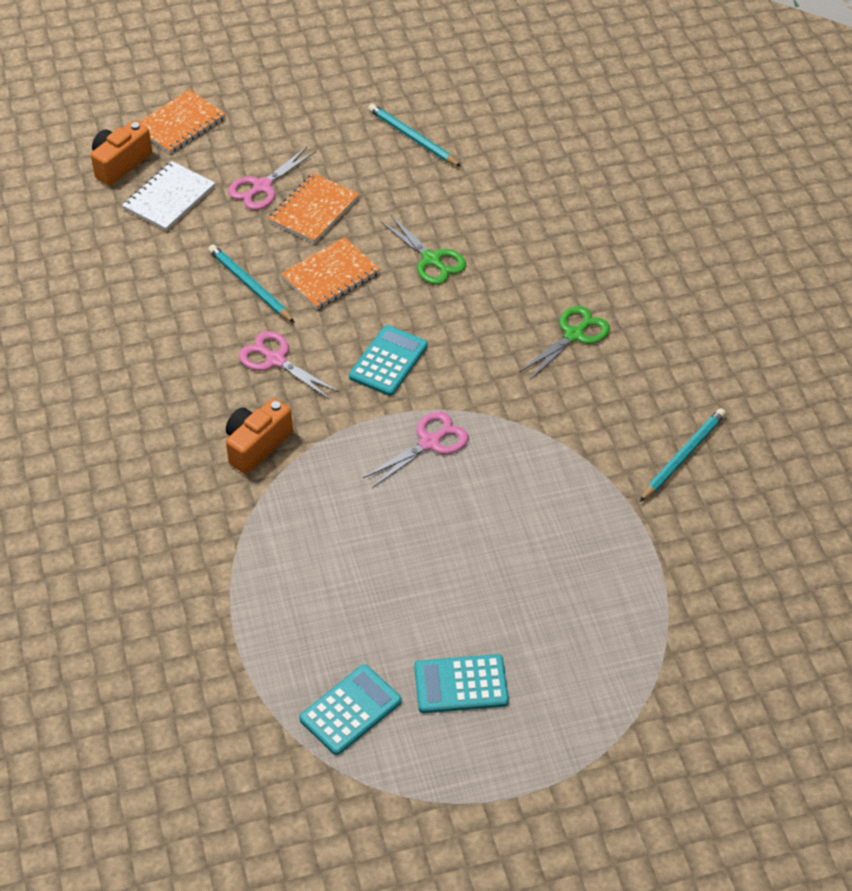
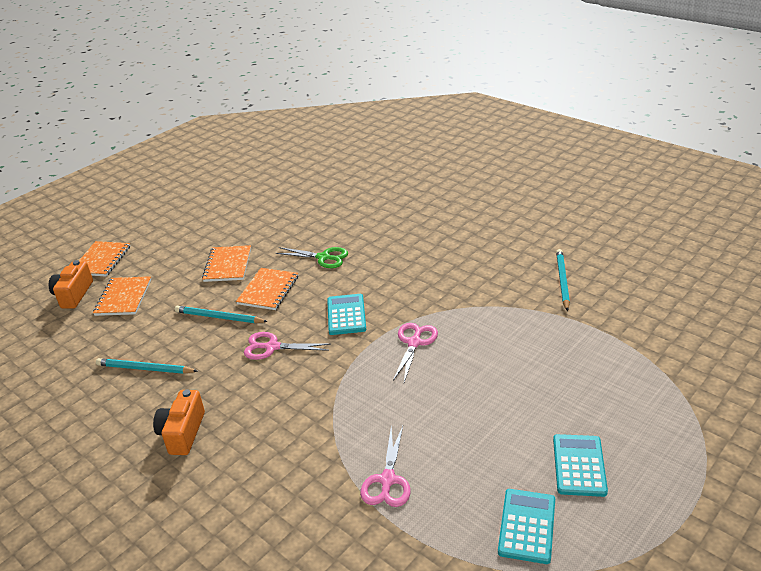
camera: 30 degrees left, 15 degrees down
white notebook [122,161,215,231] -> orange notebook [93,276,151,316]
orange camera [226,398,293,474] -> orange camera moved to [153,389,205,455]
pink scissors [228,147,316,210] -> pink scissors moved to [360,426,411,507]
turquoise pencil [368,104,462,167] -> turquoise pencil moved to [96,358,198,374]
turquoise calculator [414,654,509,713] -> turquoise calculator turned 135 degrees clockwise [553,434,608,497]
green scissors [519,306,610,381] -> none

